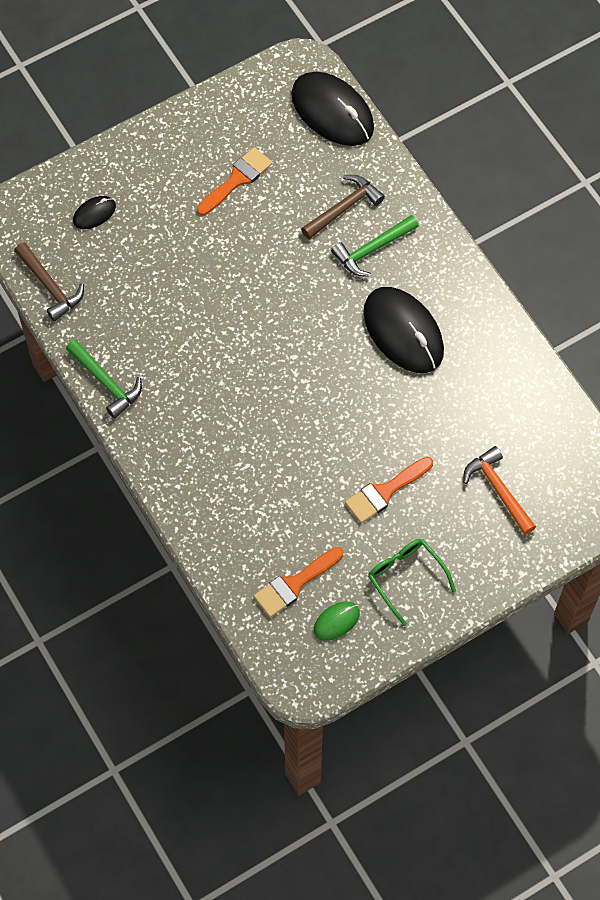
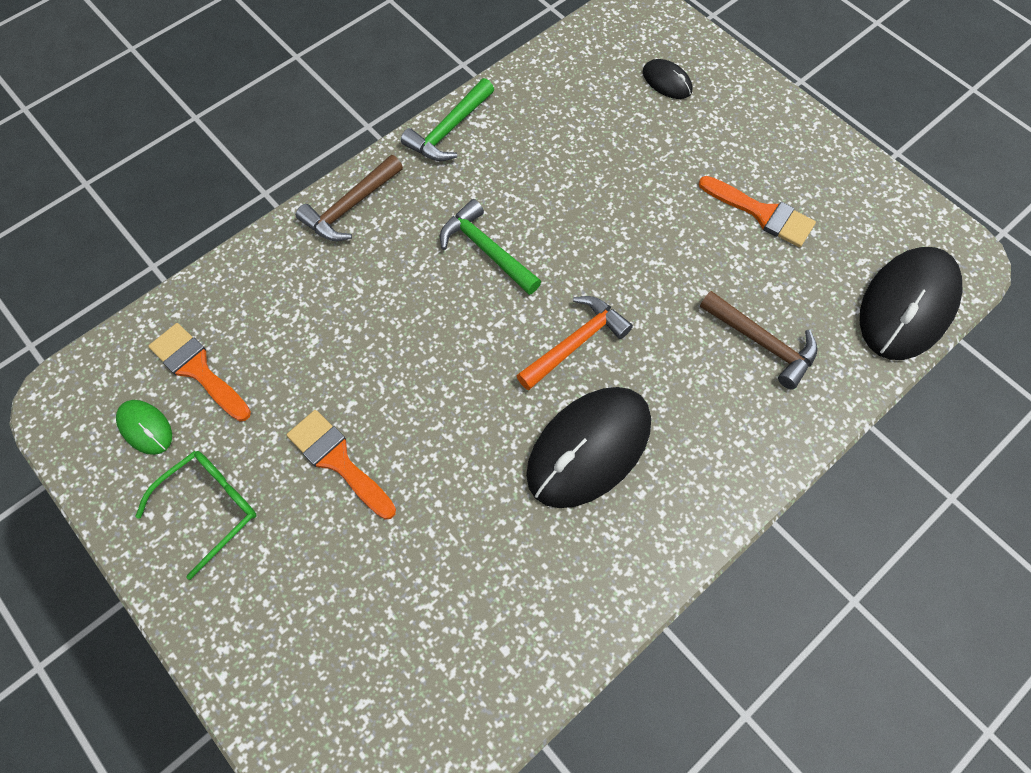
camera: 80 degrees right, 0 degrees up
brown hammer [14,242,84,321] -> brown hammer moved to [296,155,403,241]
green hammer [331,215,419,276] -> green hammer moved to [440,199,541,295]
orange hammer [463,446,536,535] -> orange hammer moved to [516,296,633,390]

